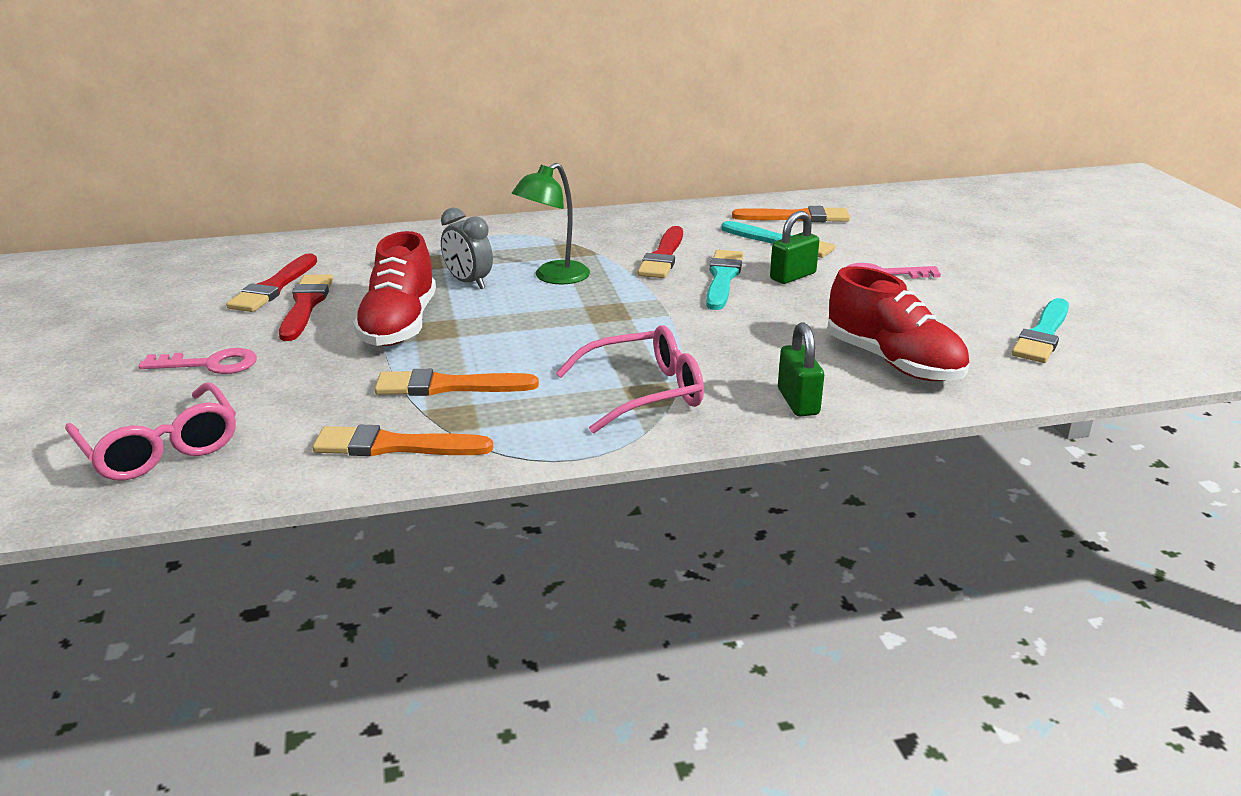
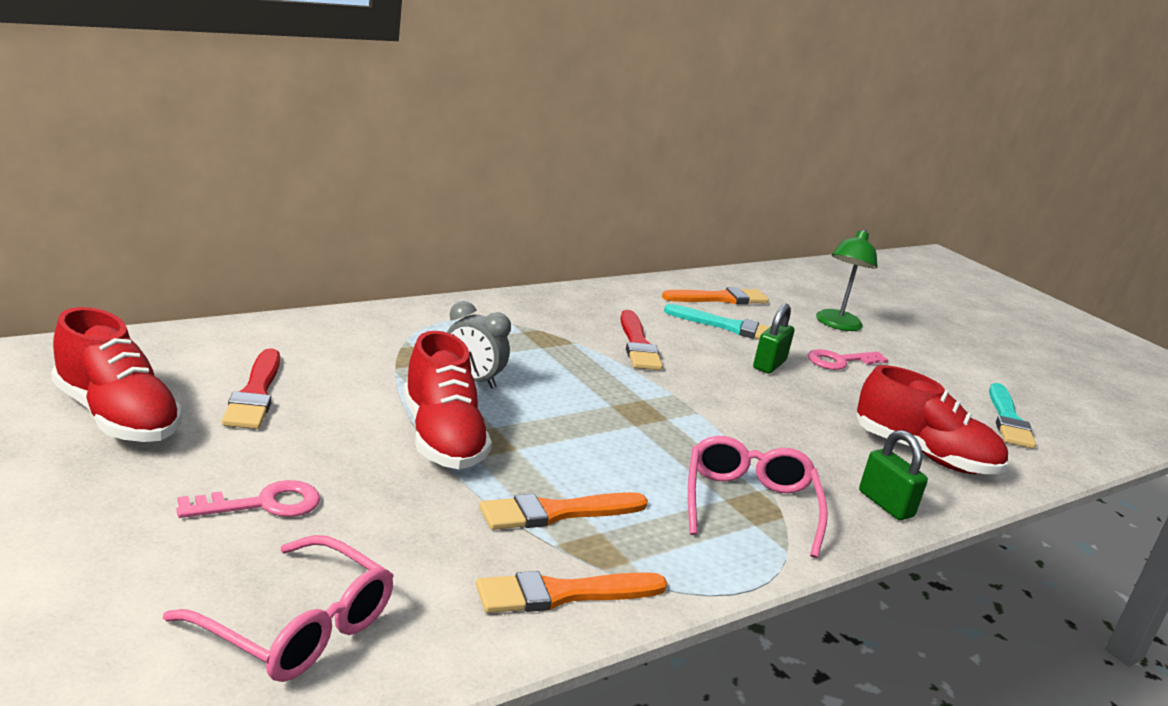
camera: 25 degrees left, 5 degrees down
red brush [279,274,334,341] -> none
green lamp [512,163,590,284] -> green lamp moved to [816,229,878,331]
pink glasses [556,325,704,434] -> pink glasses turned 45 degrees counterclockwise [688,436,828,558]
turquoise brush [706,250,744,310] -> none
none -> red shoe [51,307,182,442]

